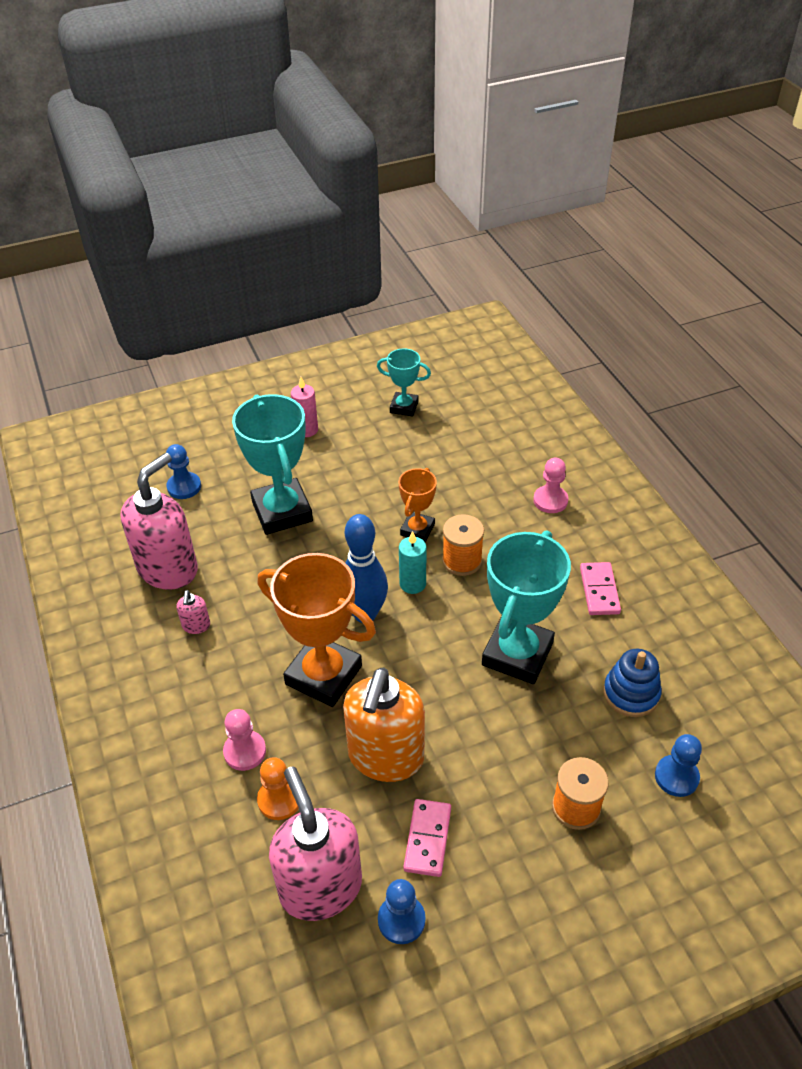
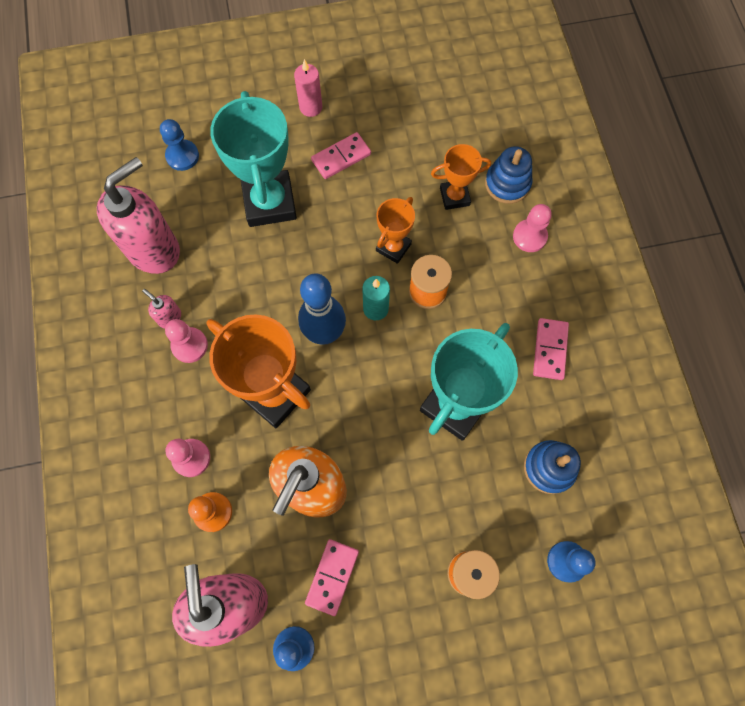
camera: 10 degrees right, 25 degrees up
pink soap dispenser [177,590,210,634] -> pink soap dispenser turned 120 degrees clockwise [142,289,181,329]
turquoise trophy [377,348,431,416] -> none
none -> pink pawn [165,319,208,363]
none -> pink domino [311,132,371,179]
none -> orange trophy [431,144,491,210]
none -> blue stacking toy [485,146,532,204]

